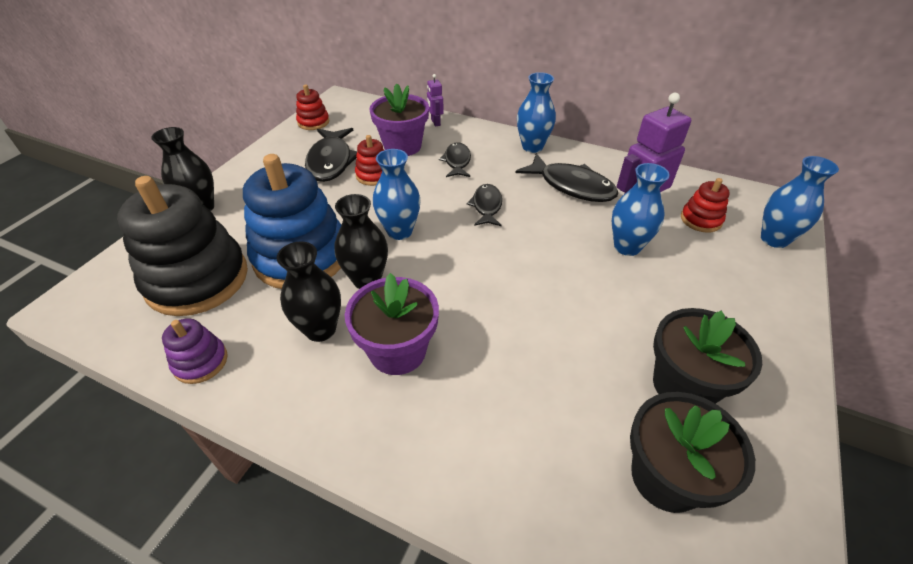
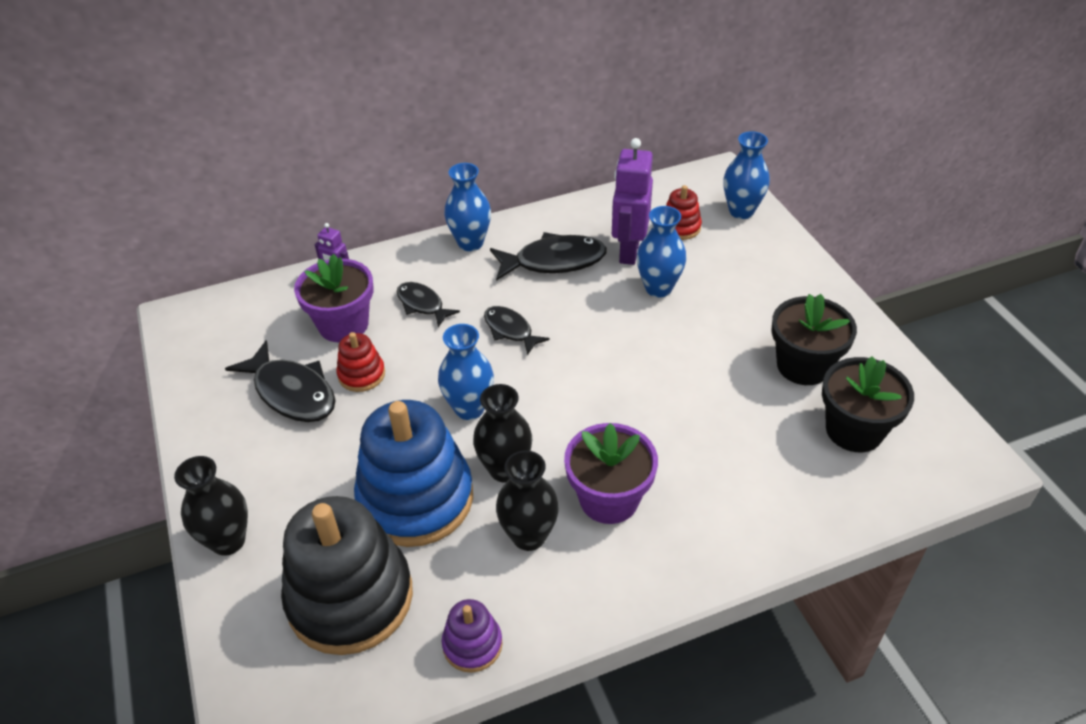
camera: 45 degrees left, 0 degrees up
red stacking toy [296,84,329,130] -> none

